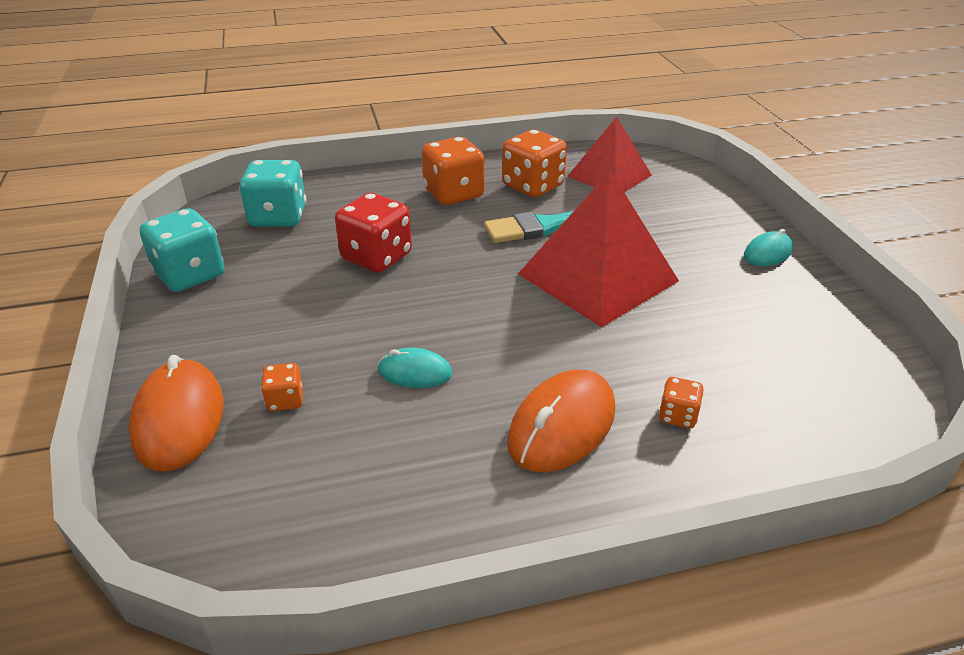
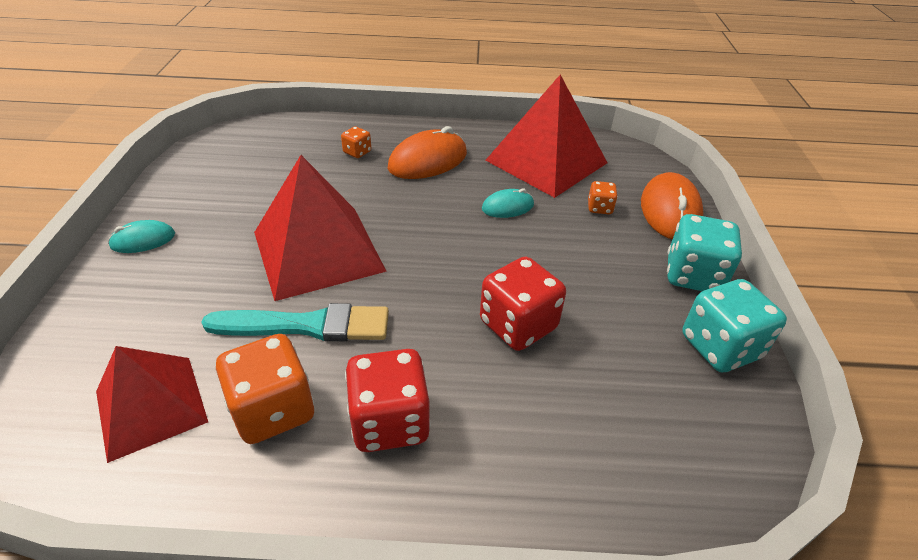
camera: 165 degrees left, 5 degrees up
turquoise dice [239,160,306,227] -> turquoise dice moved to [667,214,742,291]
turquoise mouse [378,348,452,388] -> turquoise mouse turned 45 degrees counterclockwise [482,188,534,218]
orange dice [422,137,485,205] -> red dice [345,349,431,452]
none -> red pyramid [485,75,607,198]

